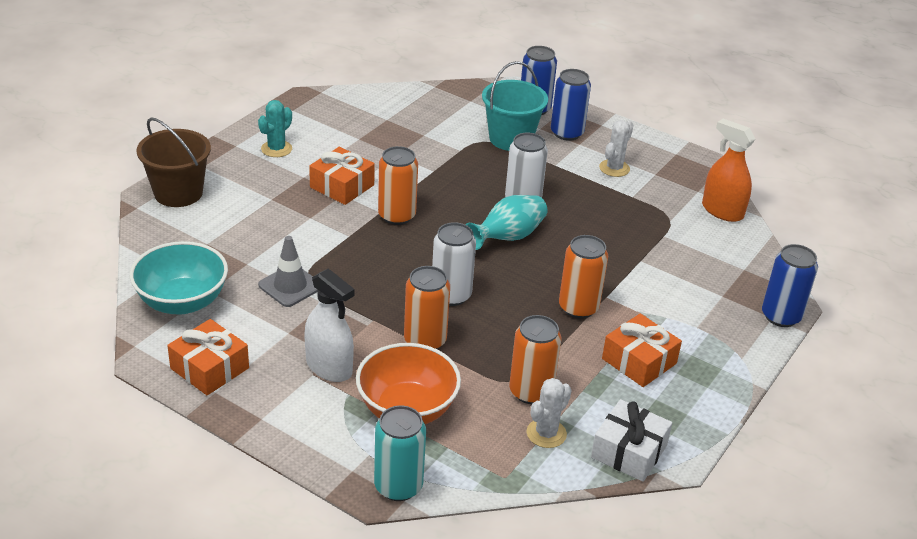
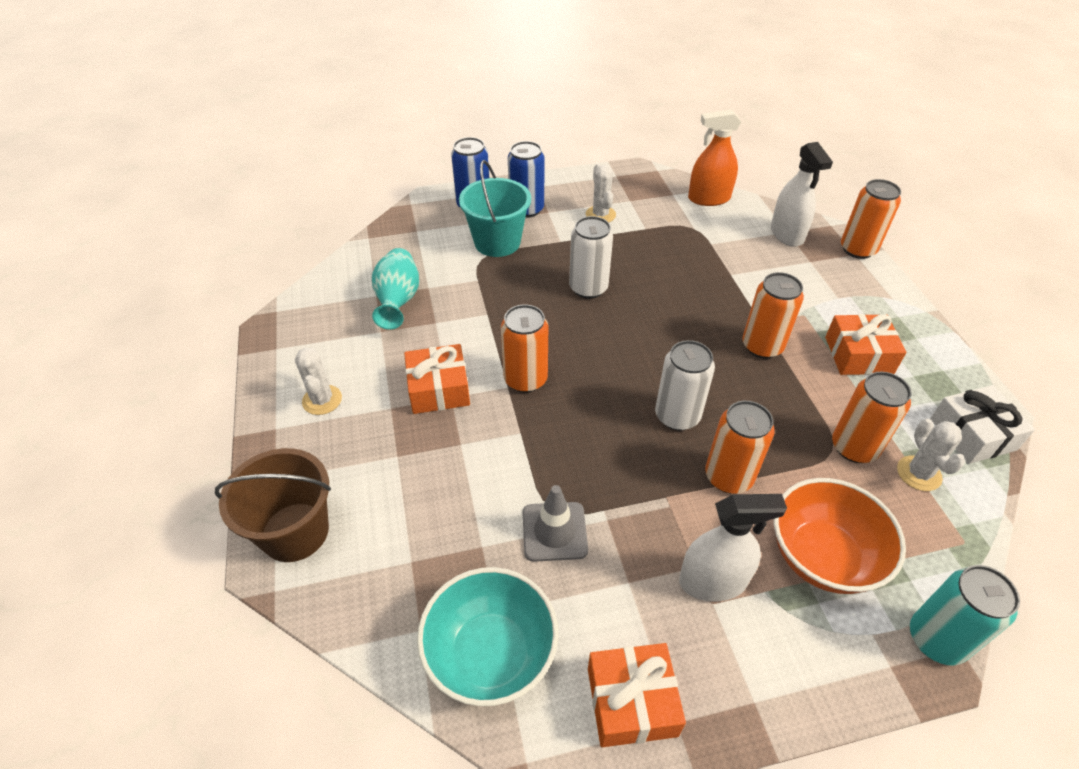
camera: 45 degrees left, 10 degrees up
turquoise cactus [258,100,292,157] -> white cactus [295,348,342,415]
turquoise vase [465,195,548,250] -> turquoise vase moved to [372,248,419,330]
blue can [762,244,818,327] -> orange can [841,179,901,259]
none -> white spray bottle [771,142,833,247]

